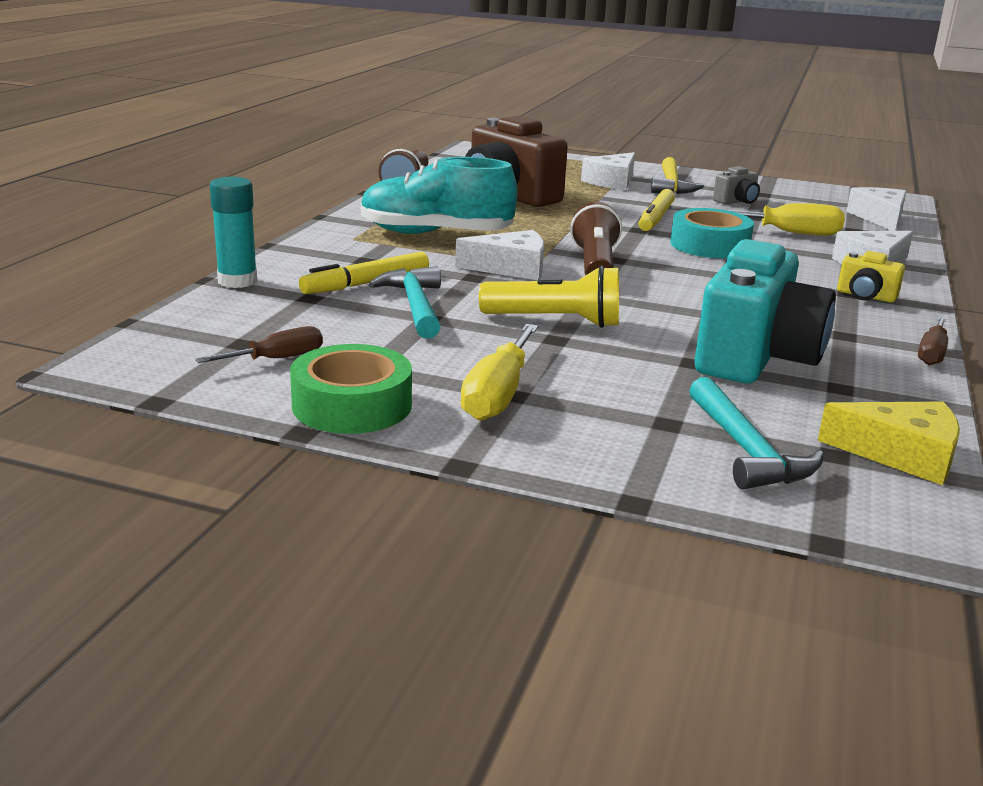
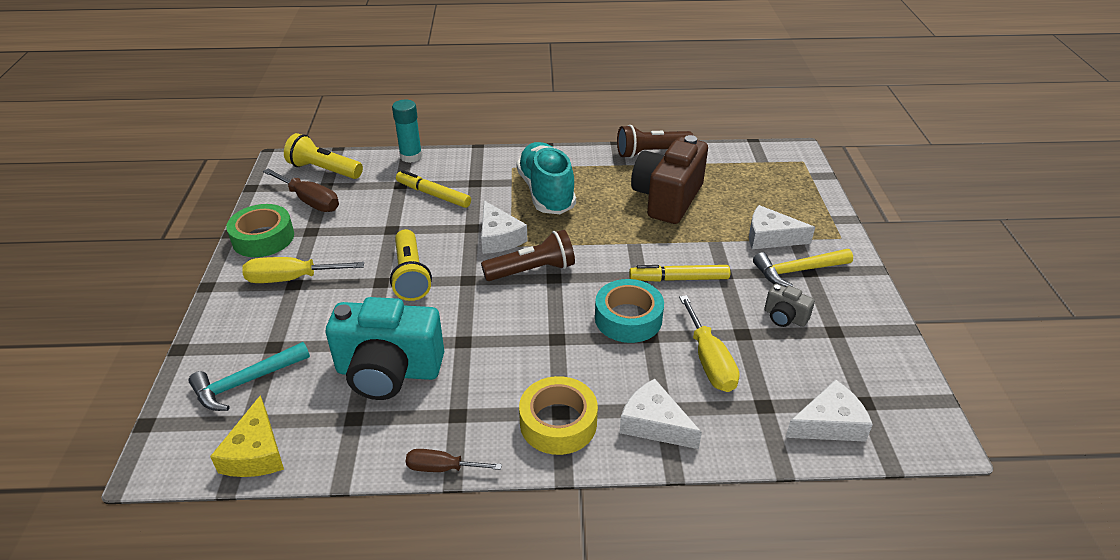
camera: 70 degrees right, 15 degrees up
brown screwdriver [195,326,323,363] -> brown screwdriver [263,168,339,212], size x1.56
turquoise hammer [369,266,441,338] -> none
yellow camera [837,251,905,302] -> yellow tape [519,376,598,455]
none -> yellow flashlight [284,133,363,179]

